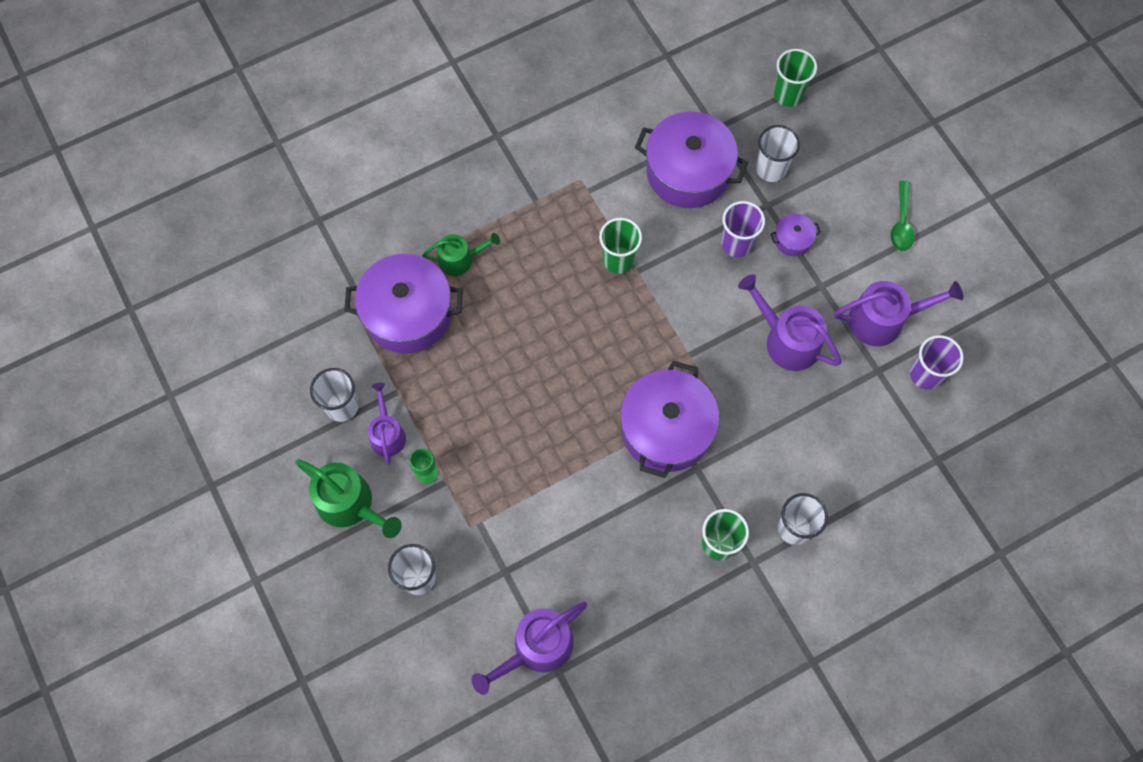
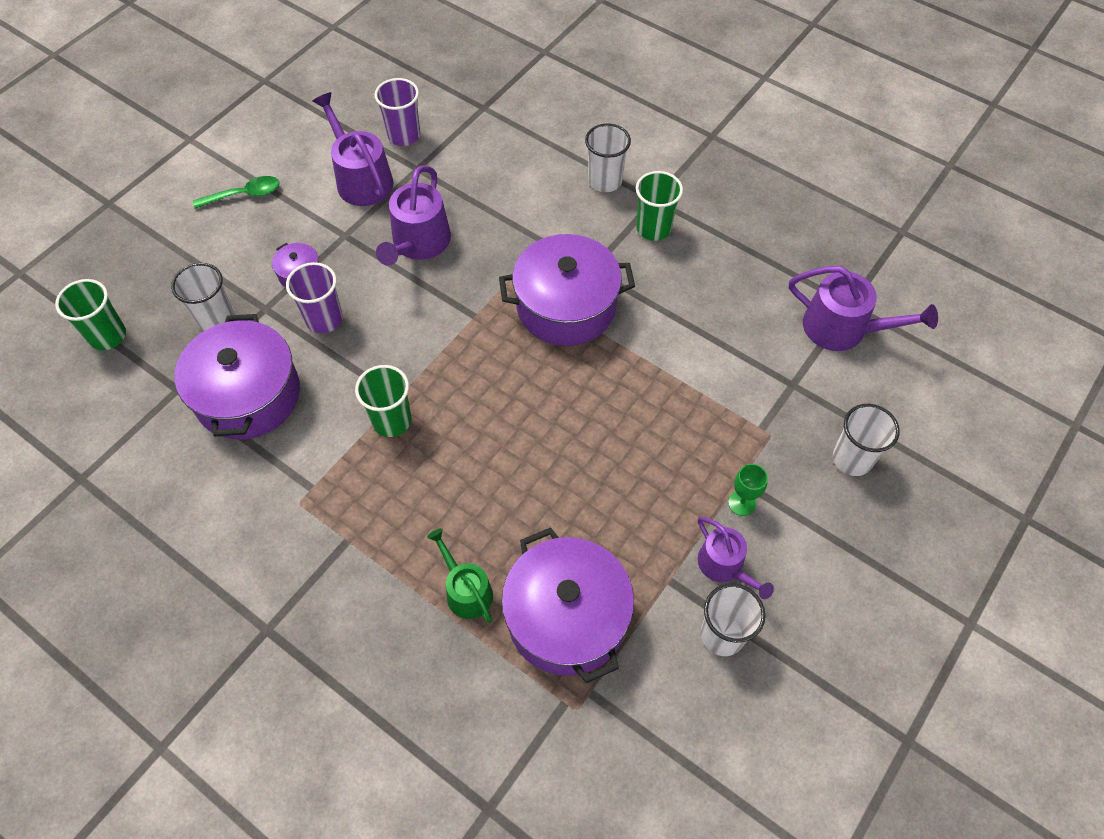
camera: 115 degrees left, 10 degrees down
green watering can [295,460,402,538] -> none
purple watering can [368,383,406,465] -> purple watering can turned 90 degrees counterclockwise [698,517,774,599]

